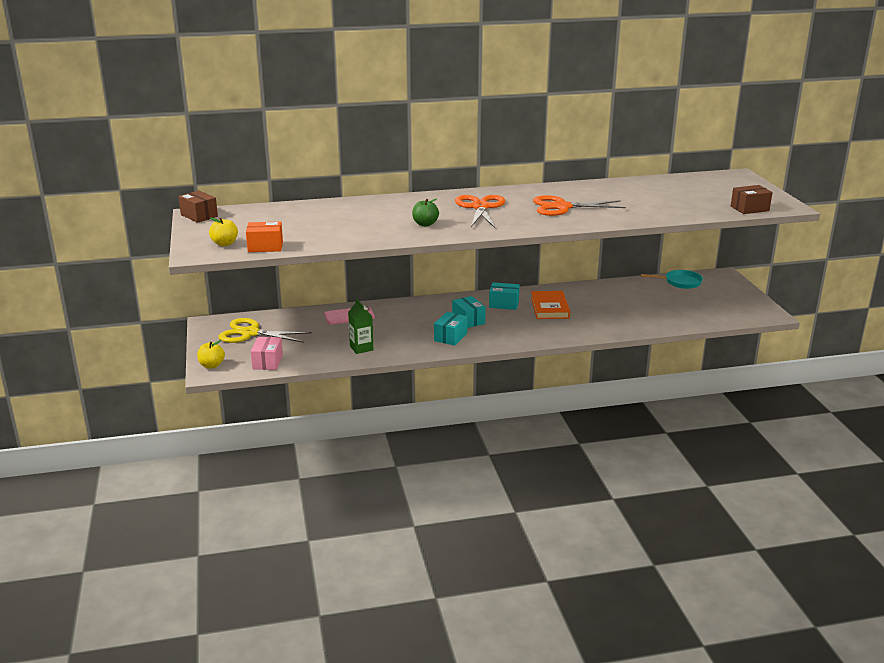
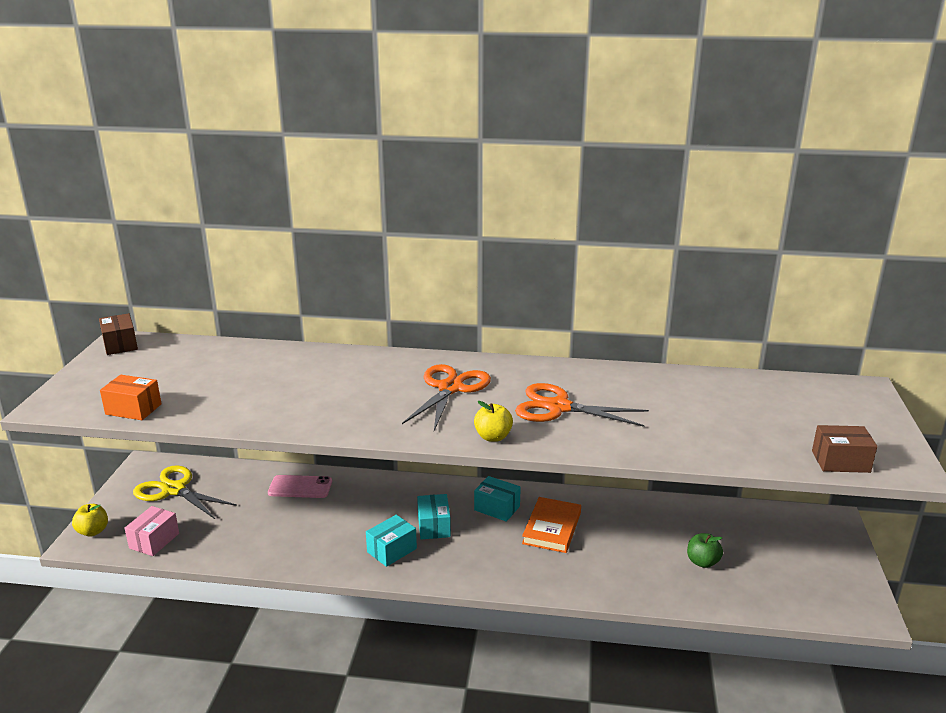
camera: 20 degrees right, 0 degrees up
yellow apple [209,217,238,246] -> yellow apple moved to [474,401,513,442]
green carton [348,299,373,354] -> none
green apple [412,199,439,226] -> green apple moved to [687,533,723,568]
turquoise pan [641,270,703,289] -> none

